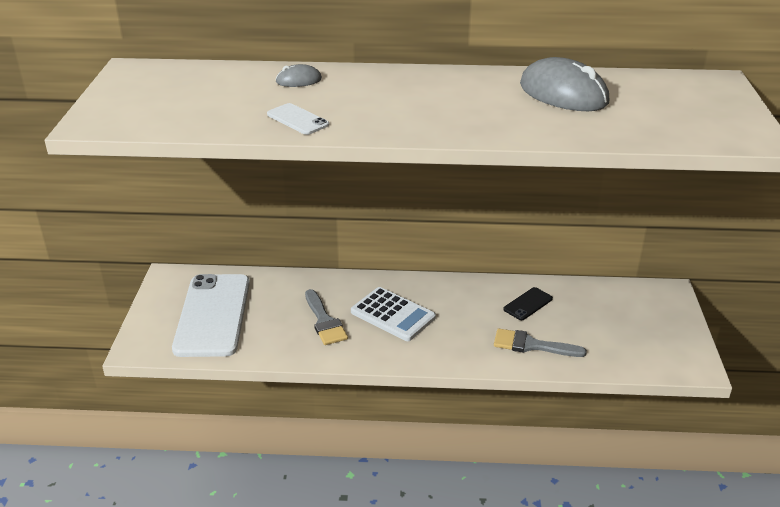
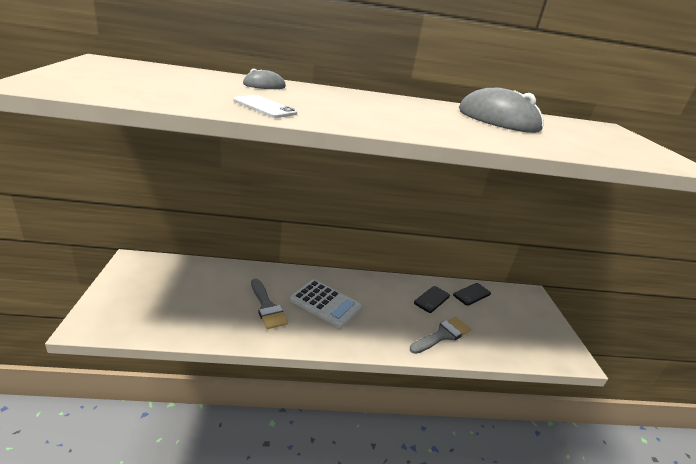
camera: 10 degrees left, 5 degrees down
white phone [172,274,250,357] -> none
grey brush [494,328,587,357] -> grey brush turned 135 degrees clockwise [410,317,471,354]
none -> black phone [453,283,491,306]

